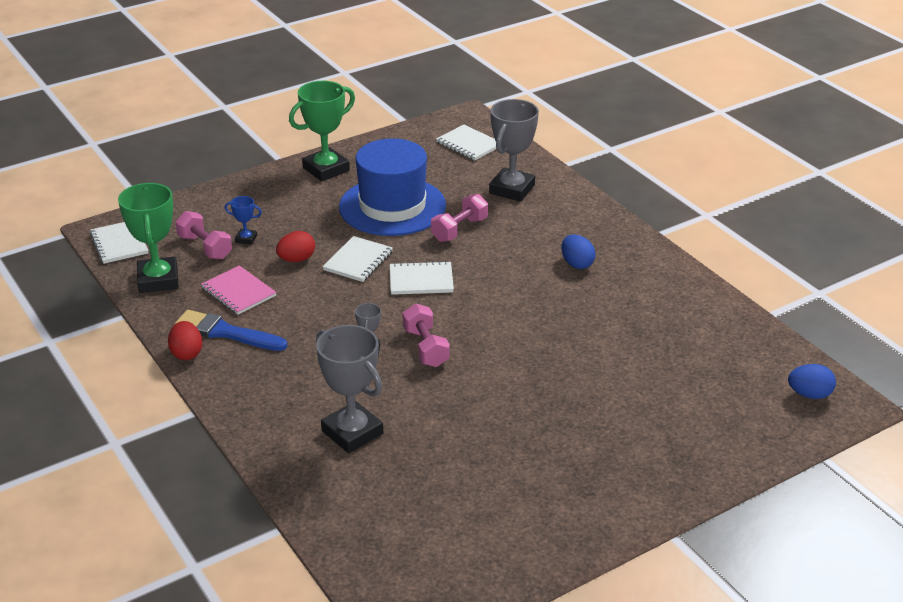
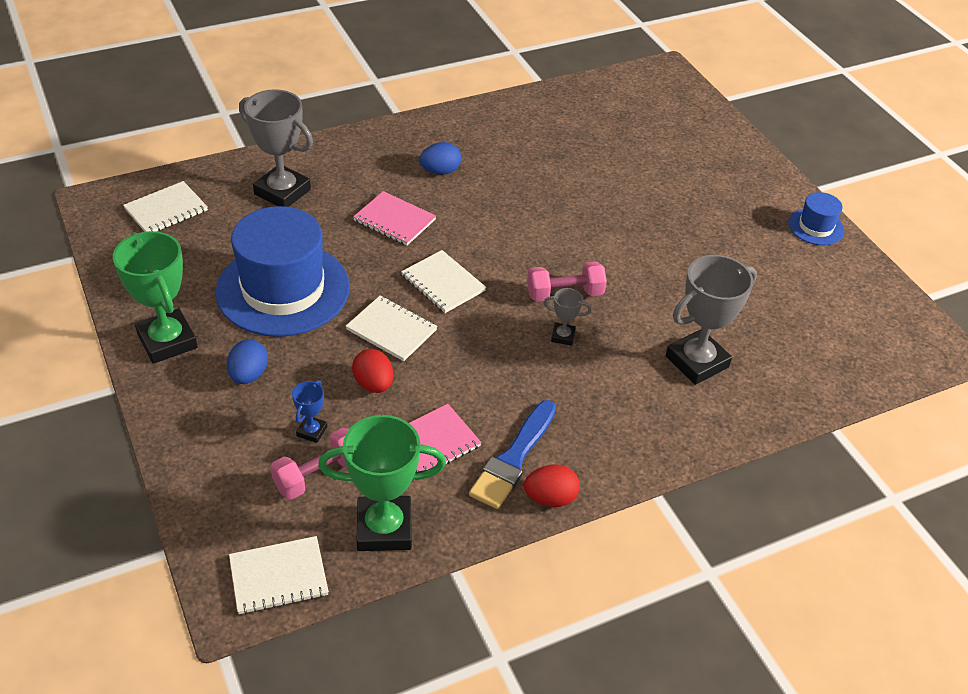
camera: 85 degrees left, 10 degrees up
white notebook [390,261,454,295] -> white notebook turned 45 degrees counterclockwise [401,250,486,313]
pink dumbbell [431,194,488,242] -> none
blue egg [788,364,836,399] -> blue egg moved to [227,339,268,384]
none -> pink notebook [353,191,436,245]
none -> blue hat [788,192,844,245]

